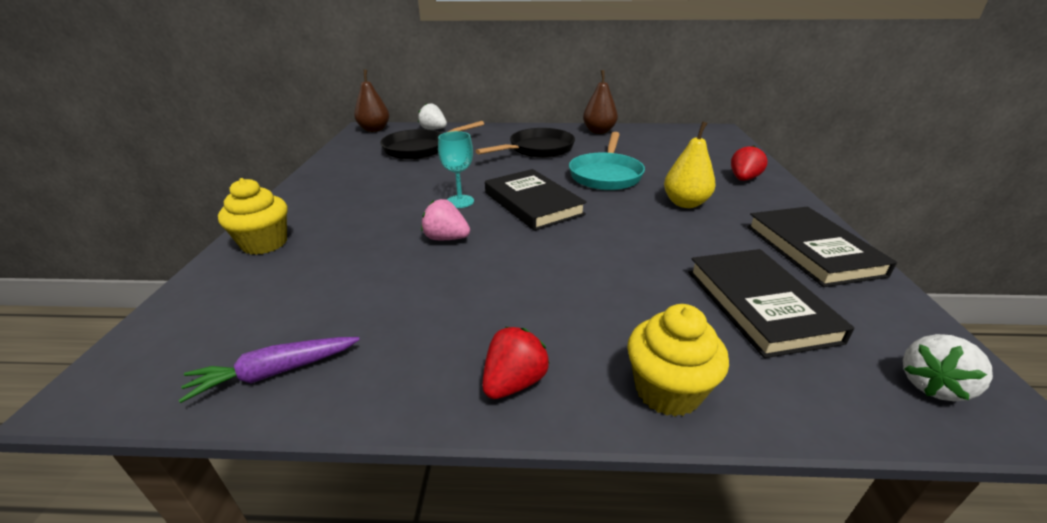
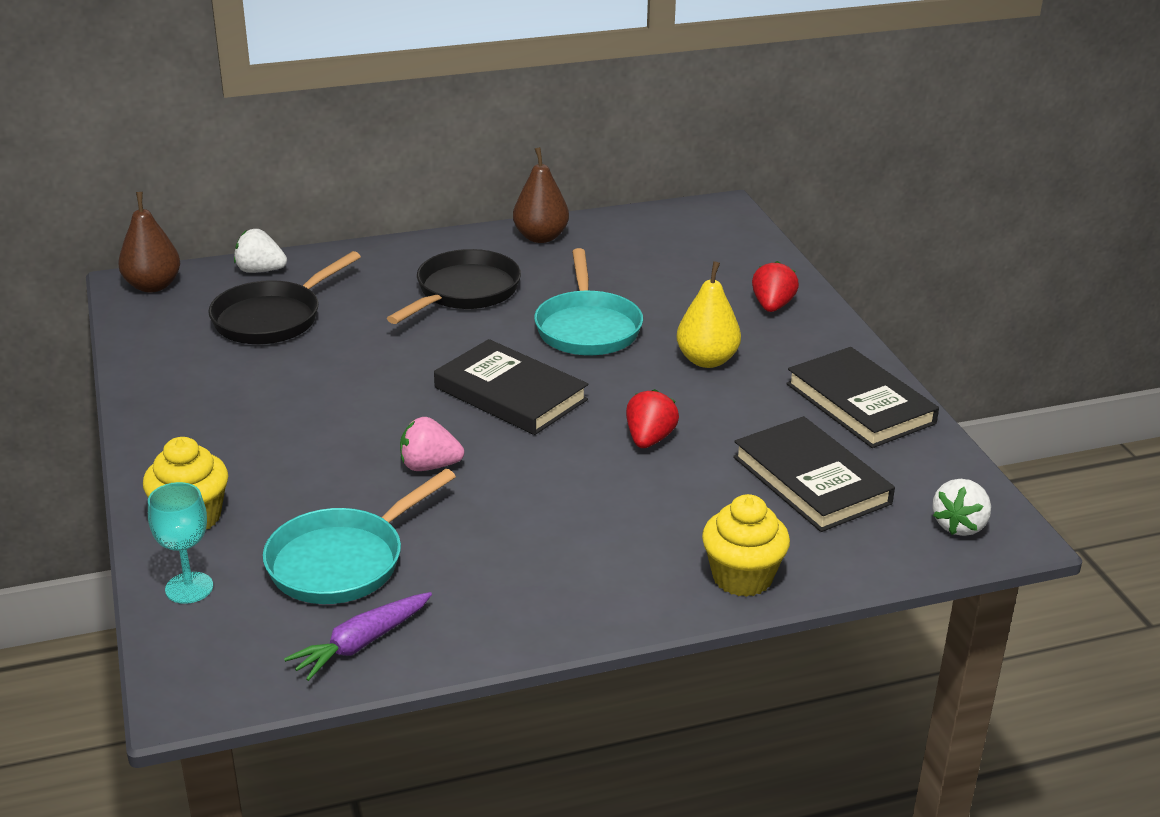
camera: 20 degrees left, 0 degrees up
turquoise goblet [438,131,474,208] -> turquoise goblet moved to [148,482,213,604]
red strawberry [482,327,550,399] -> red strawberry moved to [626,389,679,448]
none -> turquoise pan [263,469,456,604]

